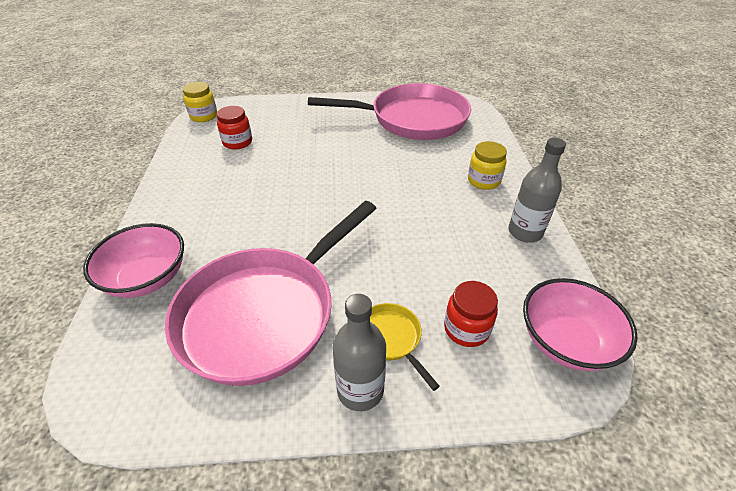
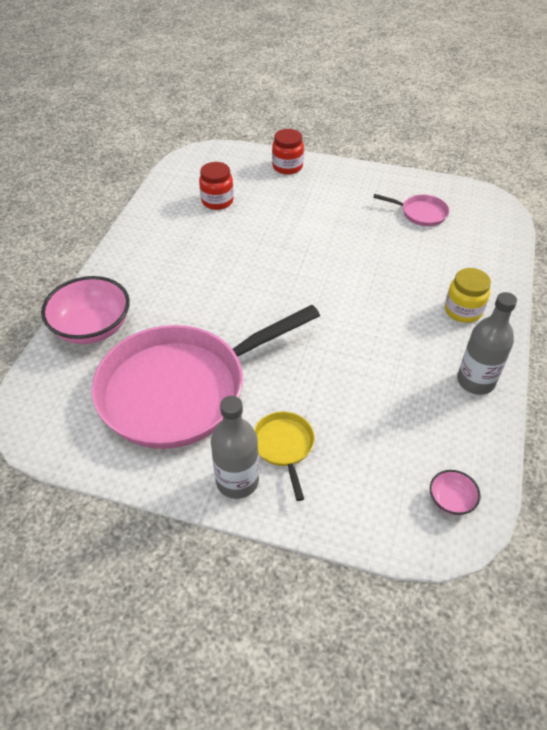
camera: 20 degrees right, 5 degrees up
yellow jar [183,82,217,122] -> none
pink pan [308,83,471,140] -> pink pan [373,194,449,226], size x0.40
red jar [444,281,498,347] -> red jar moved to [272,129,304,175]
pink bowl [523,278,638,371] -> pink bowl [430,470,481,515], size x0.48

